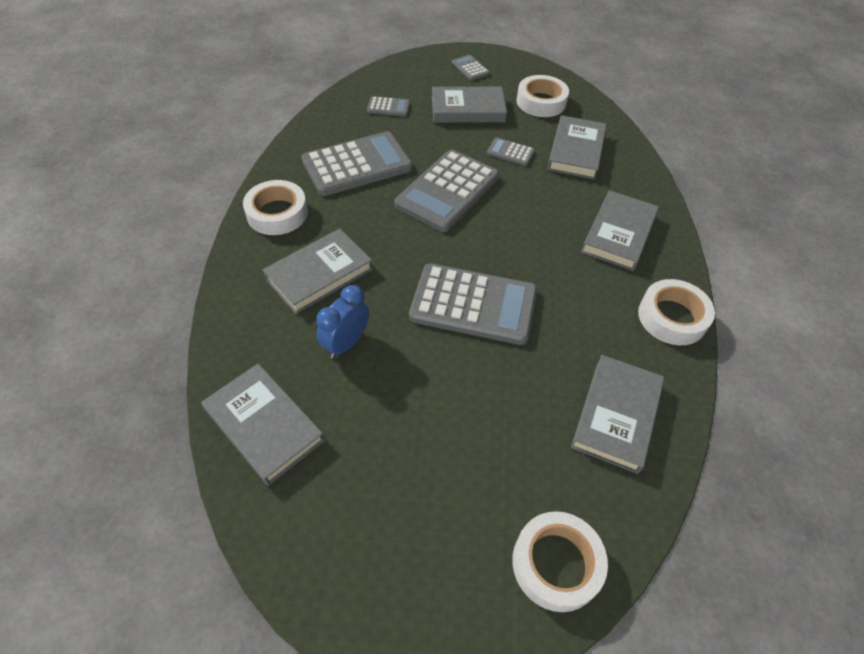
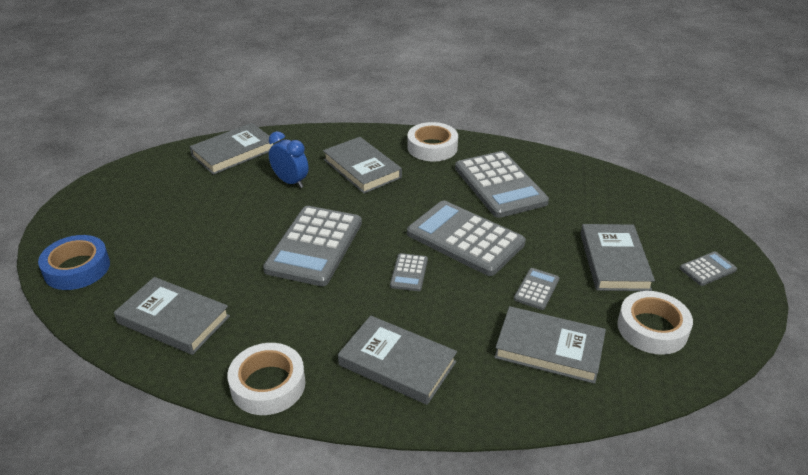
camera: 95 degrees right, 15 degrees down
grey calculator [367,96,410,117] -> grey calculator moved to [390,253,428,291]
white tape [512,511,608,612] -> blue tape [38,235,110,290]

